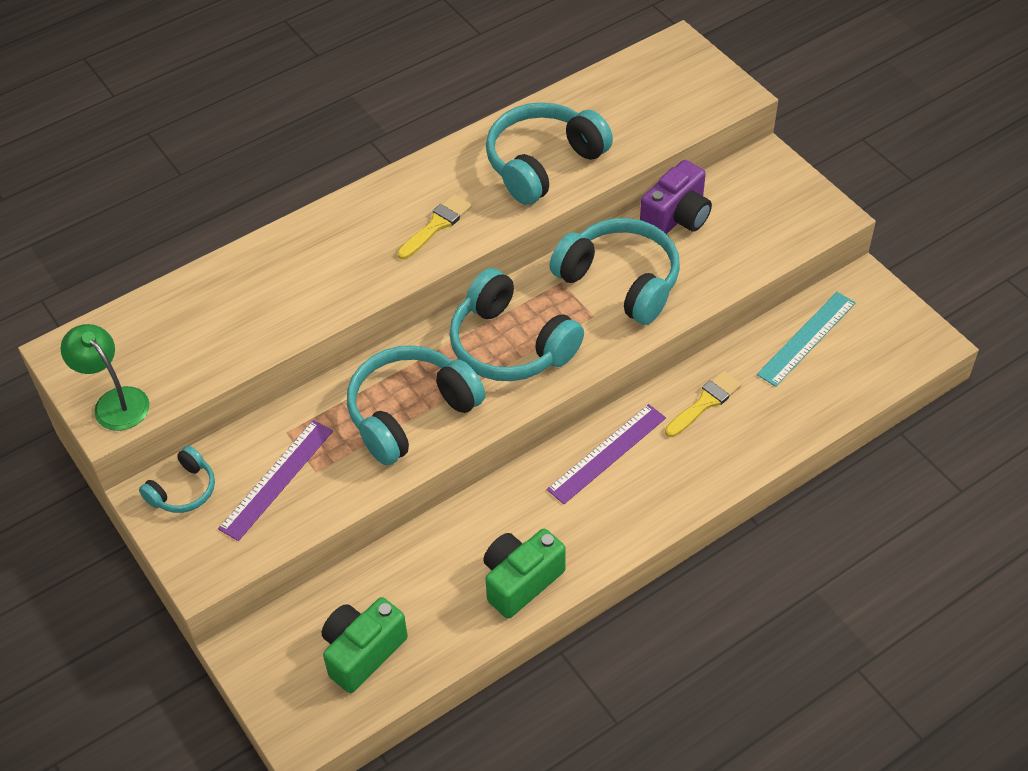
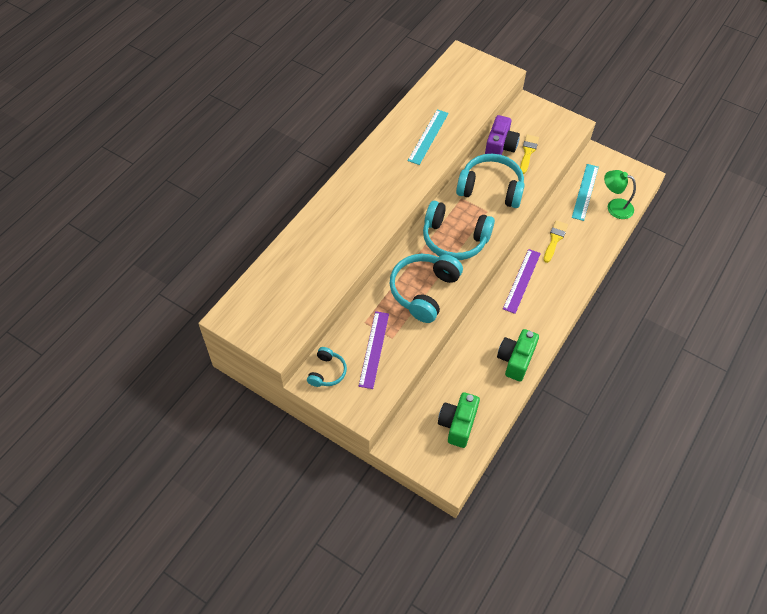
camera: 25 degrees left, 5 degrees up
green lamp [61,324,149,431] -> green lamp moved to [604,170,636,219]
yellow brush [397,194,472,259] -> yellow brush moved to [520,134,539,174]
turquoise headphones [486,102,613,205] -> turquoise ruler [408,109,449,165]

